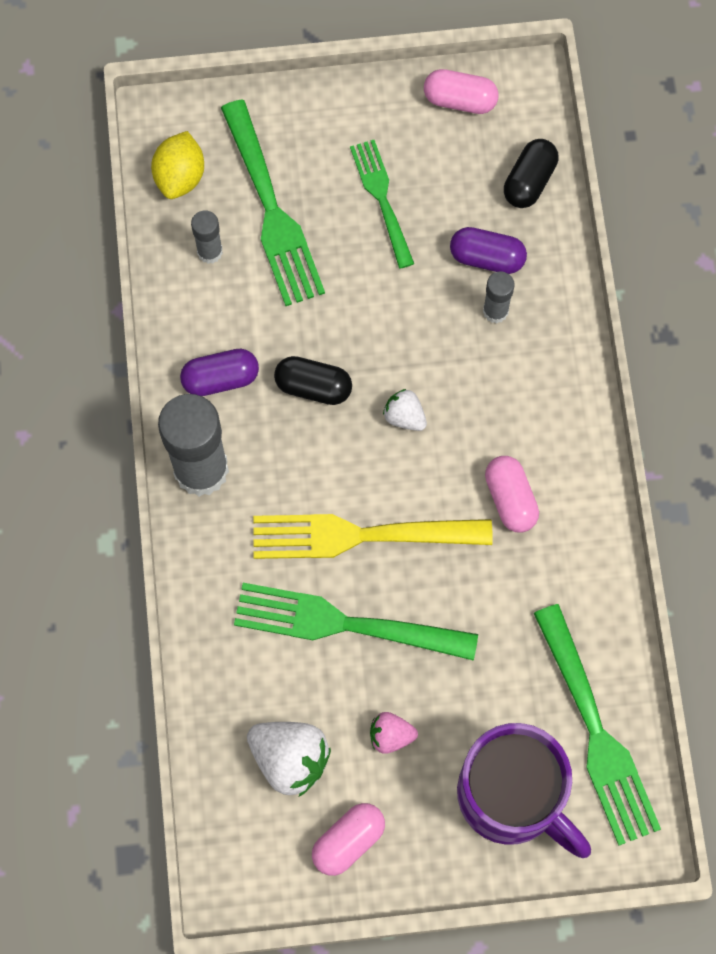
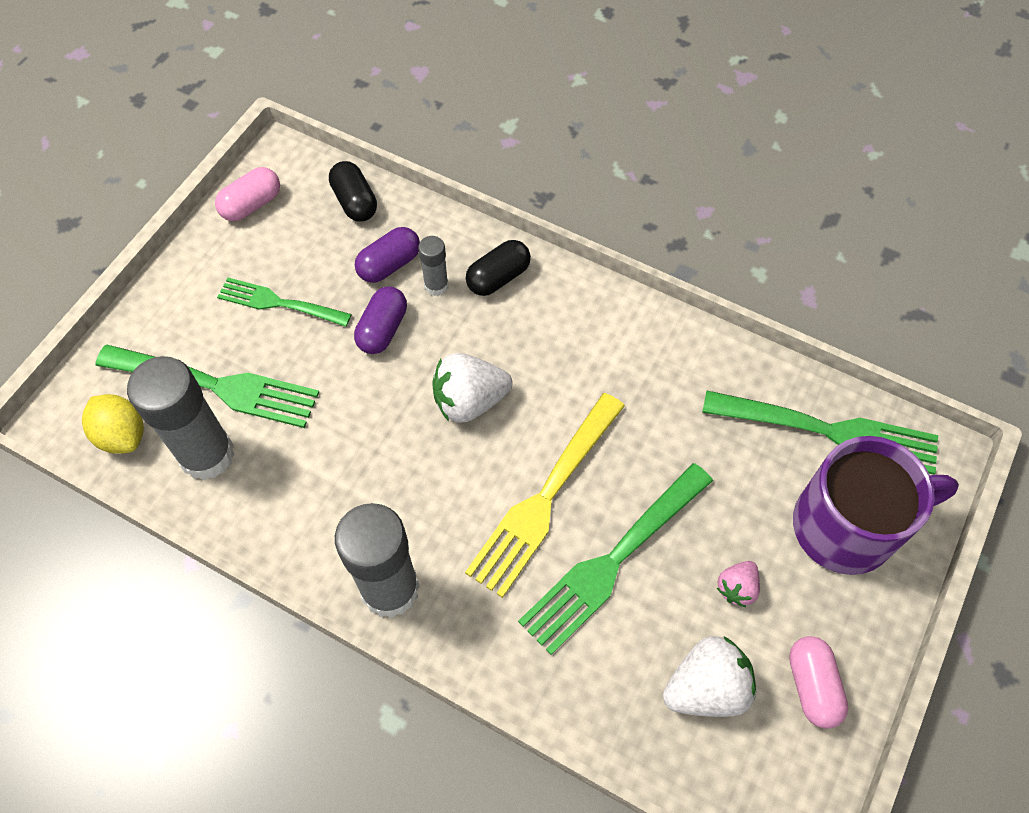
camera: 55 degrees left, 10 degrees down
purple capsule [180,349,259,396] -> purple capsule moved to [354,286,407,354]
grey glue stick [191,210,223,264] -> grey glue stick [127,356,235,480], size x2.07
black capsule [274,356,352,405] -> black capsule moved to [466,240,531,296]
white strawberry [383,389,427,431] -> white strawberry [432,353,513,423], size x1.78
pink capsule [485,456,539,533] -> none

